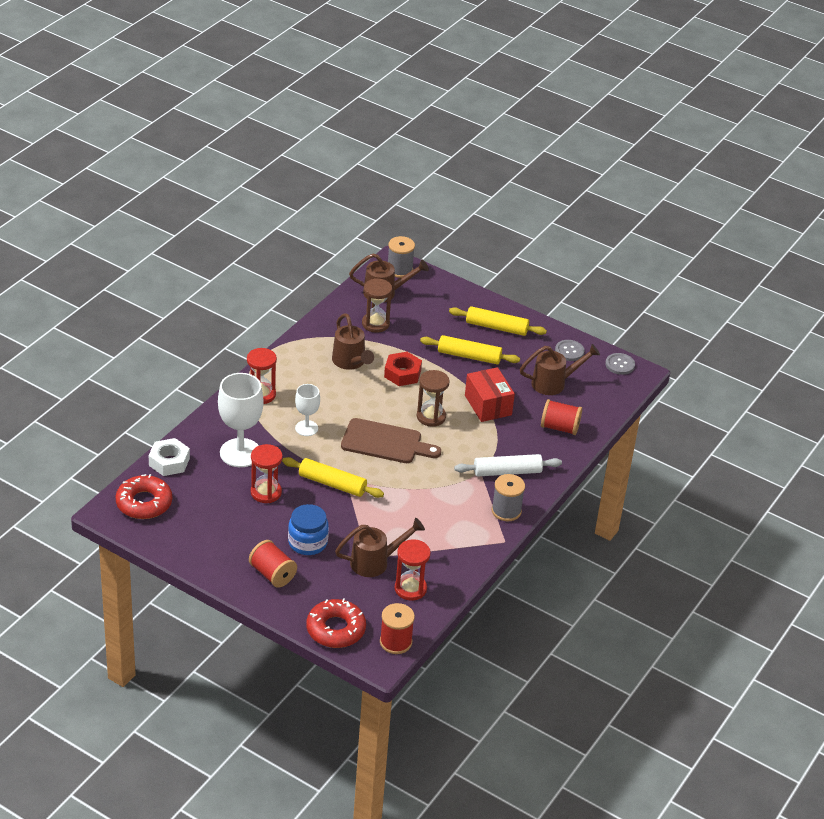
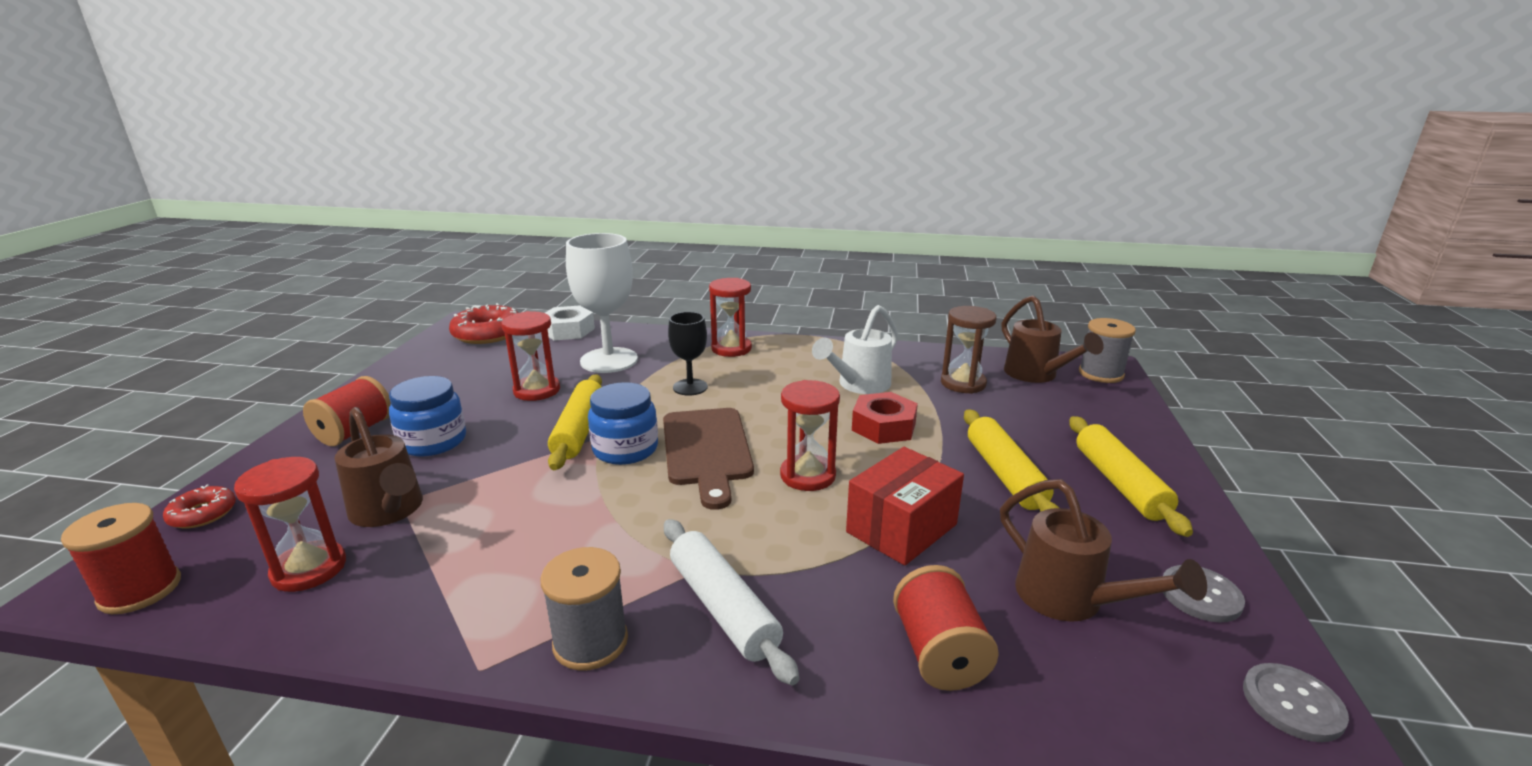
camera: 70 degrees right, 15 degrees down
white goblet [295,384,320,436] -> black goblet [668,312,708,396]
red donut [306,598,366,648] -> red donut [163,485,236,528], size x0.55
brown watering can [332,313,374,370] -> white watering can [812,305,898,394]
brown hourglass [417,370,450,427] -> red hourglass [780,380,840,491]
none -> blue jar [588,382,658,465]

